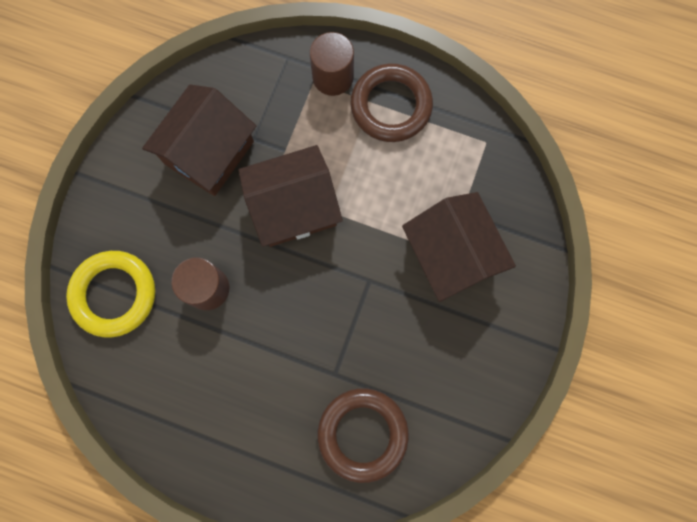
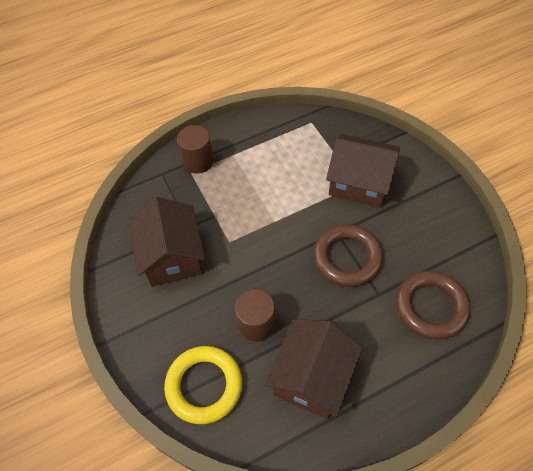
camera: 45 degrees left, 20 degrees down
brown house [238,145,343,247] -> brown house moved to [264,319,363,419]
brown ring [350,63,433,142] -> brown ring moved to [313,224,383,287]

